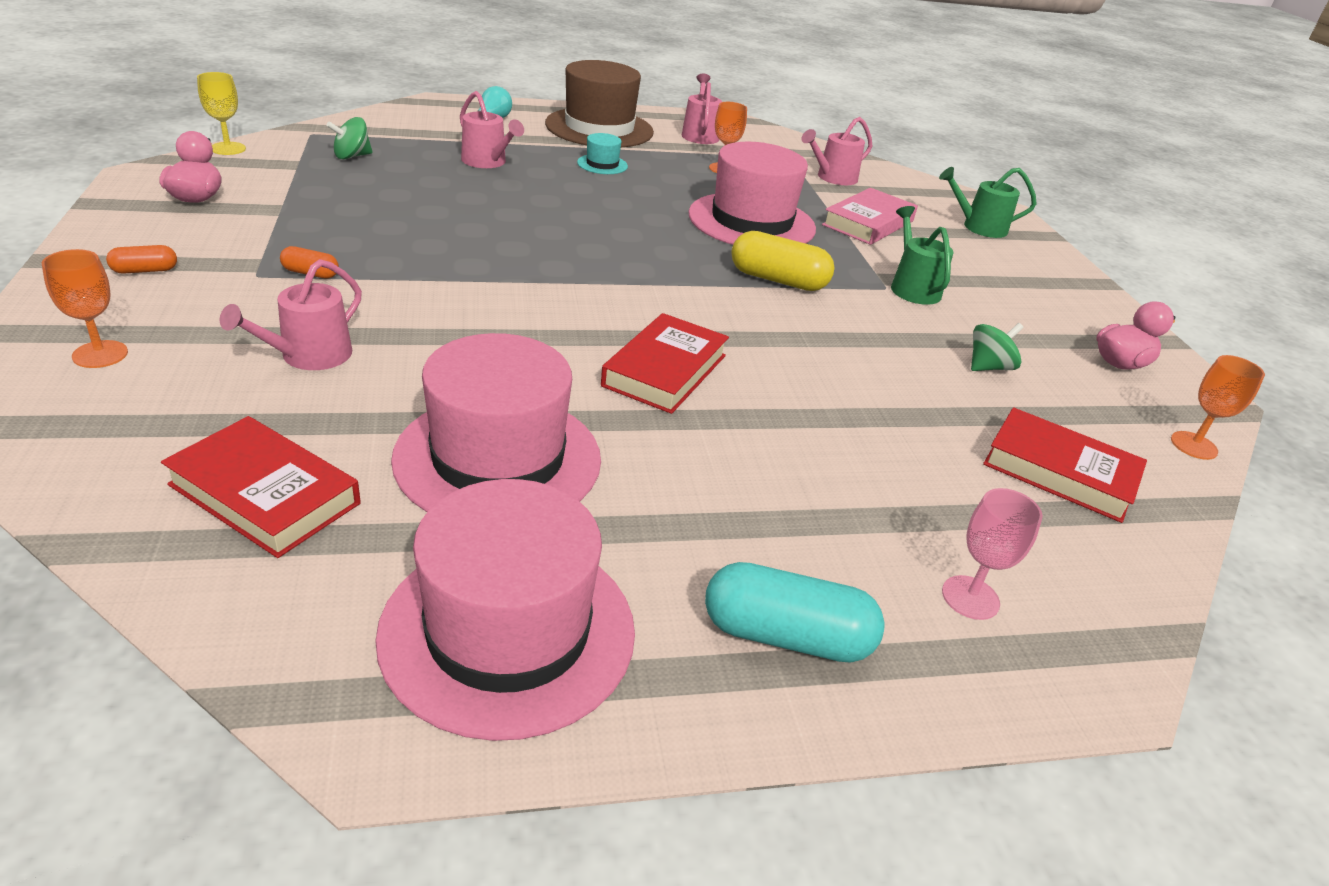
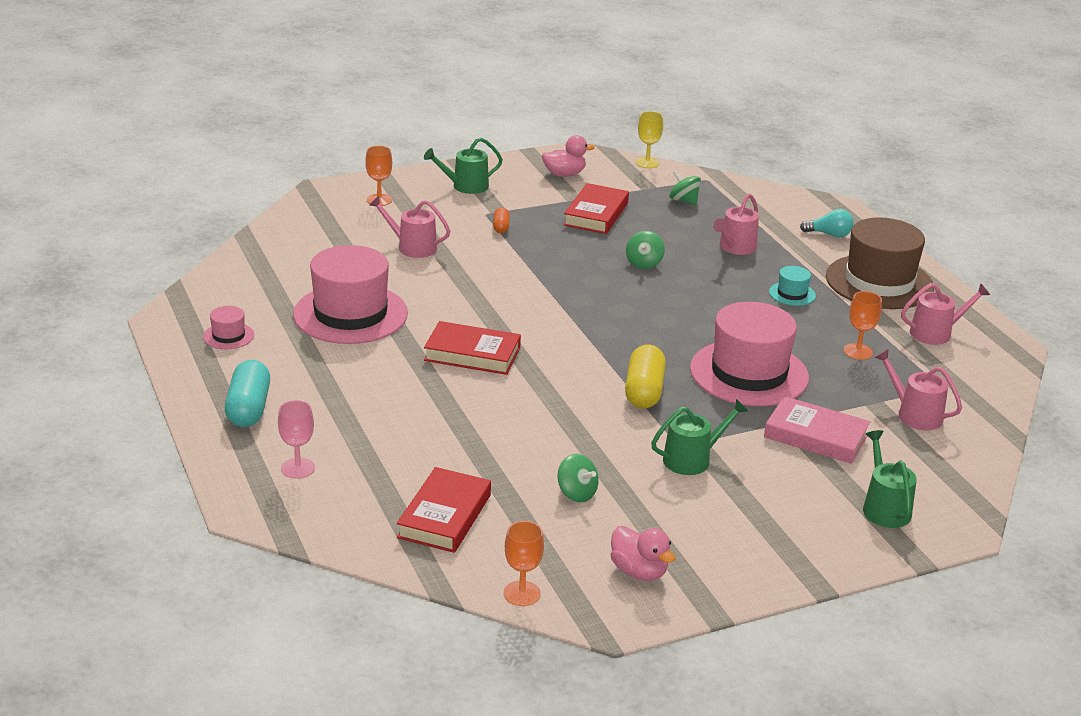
camera: 80 degrees right, 5 degrees down
orange capsule [106,245,177,274] -> green watering can [424,138,503,194]
red book [161,416,361,558] -> red book moved to [563,183,629,234]
pink hat [375,479,635,741] -> pink hat [203,306,254,349], size x0.43
none -> green spinning top [626,231,665,269]

